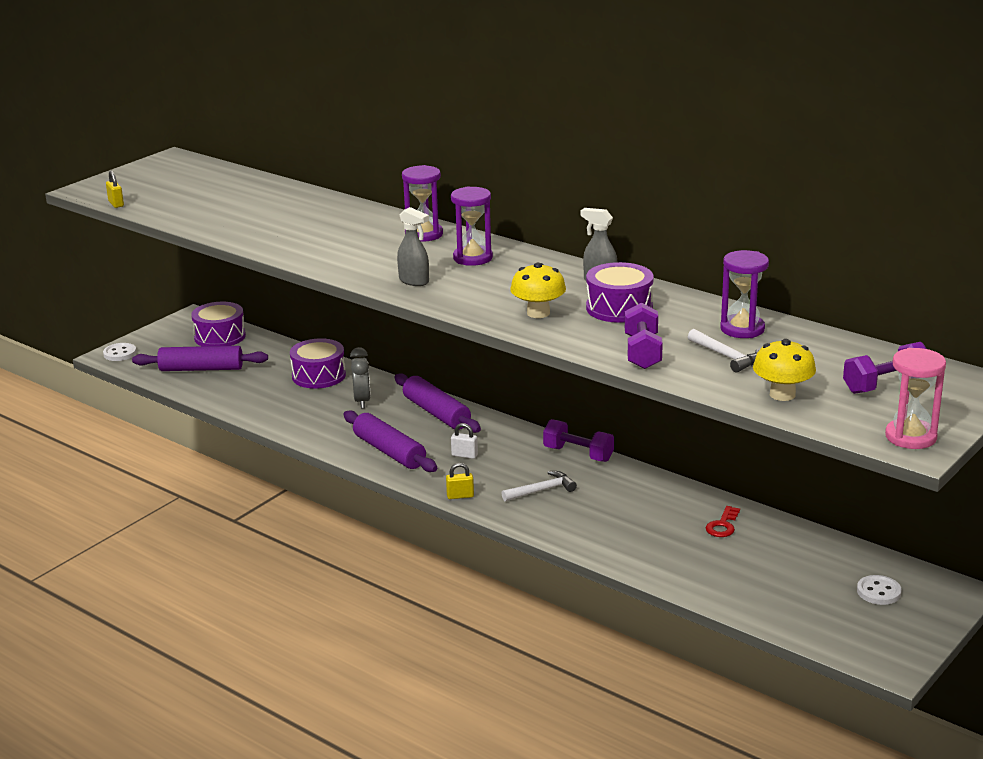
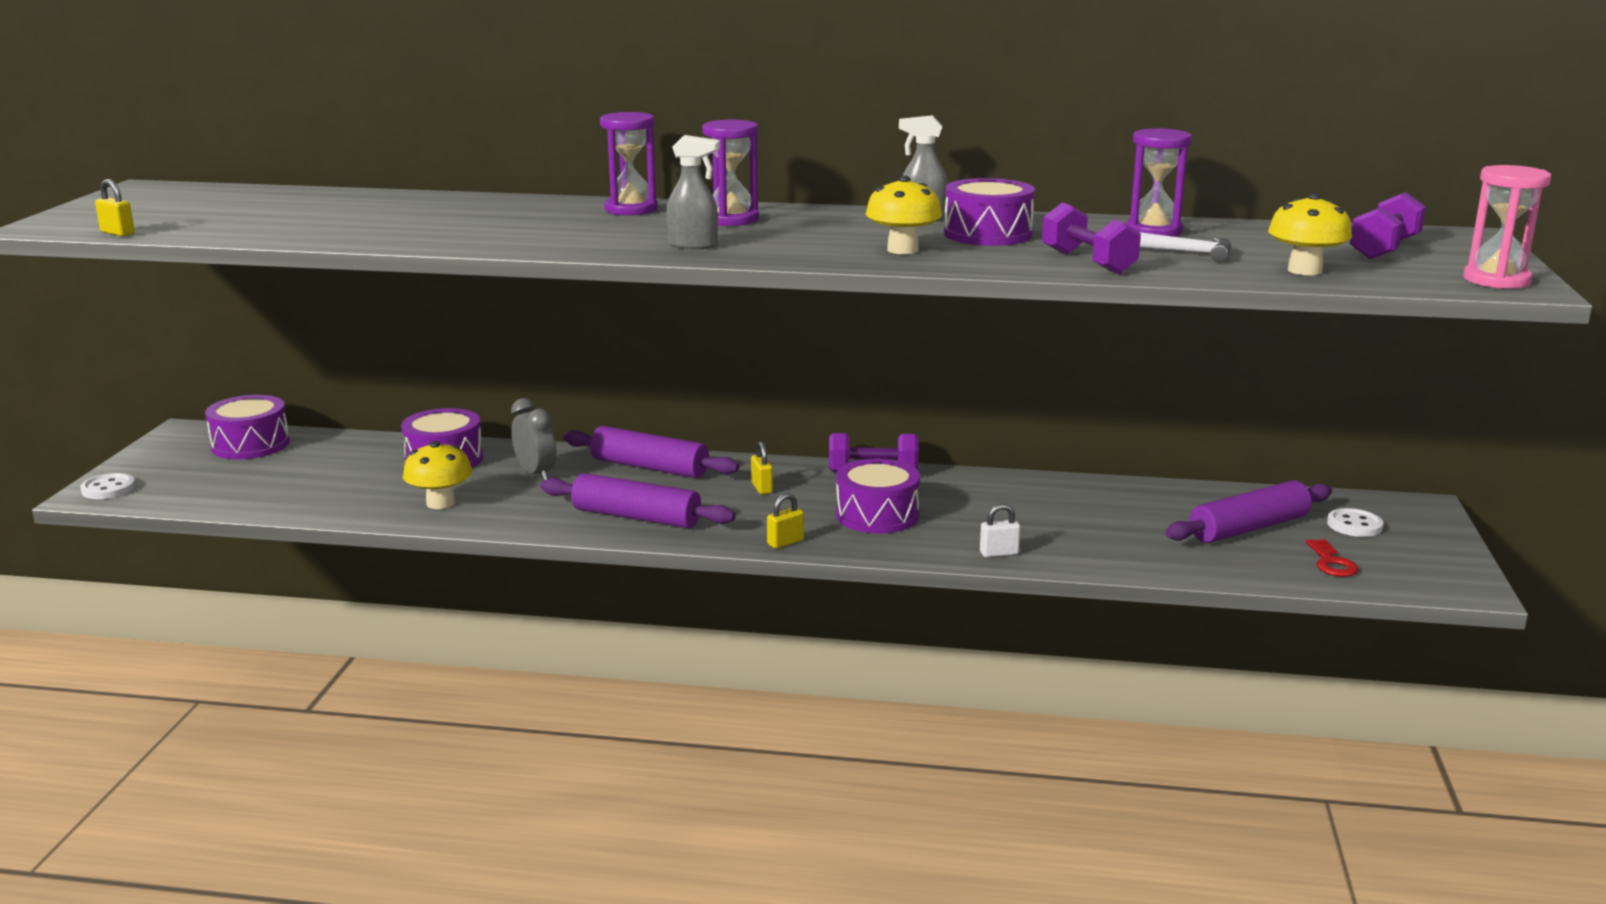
camera: 30 degrees left, 5 degrees down
purple rolling pin [132,346,268,371] -> purple rolling pin moved to [1165,481,1332,543]
white padlock [451,423,478,459] -> white padlock moved to [980,504,1021,557]
white hammer [501,471,577,501] -> purple drum [836,459,920,533]
red key [706,506,740,537] -> red key moved to [1306,539,1359,577]
none -> yellow mushroom [403,441,472,509]
none -> yellow padlock [751,441,773,494]

